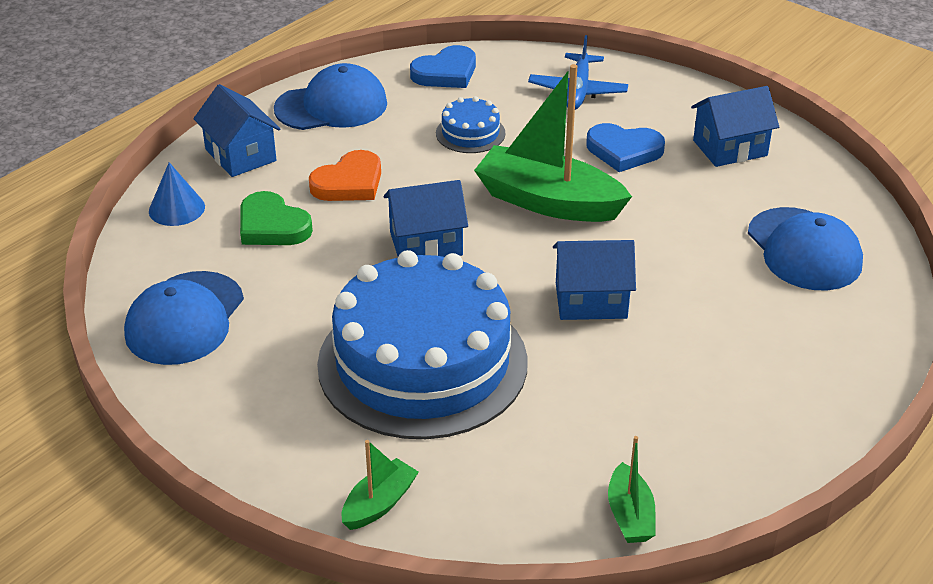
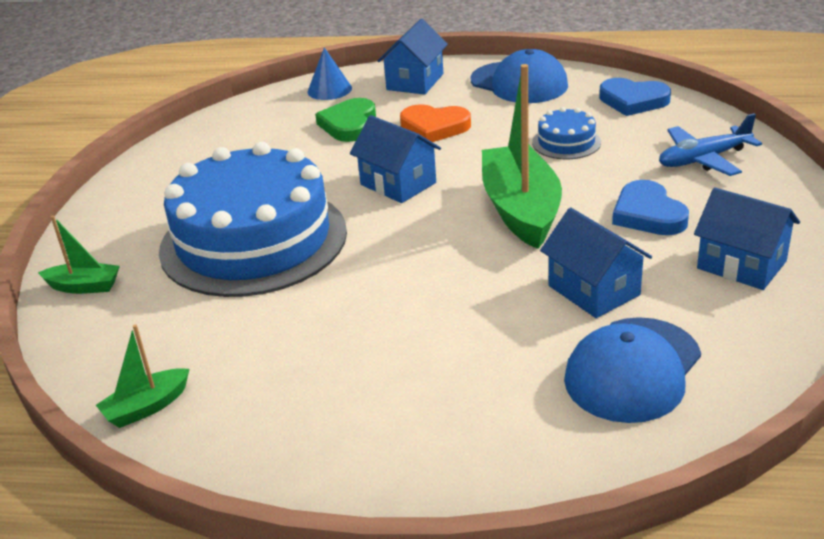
camera: 60 degrees right, 5 degrees down
blue cap [124,271,244,365] -> none
blue house [553,240,636,320] -> blue house moved to [540,207,652,318]

